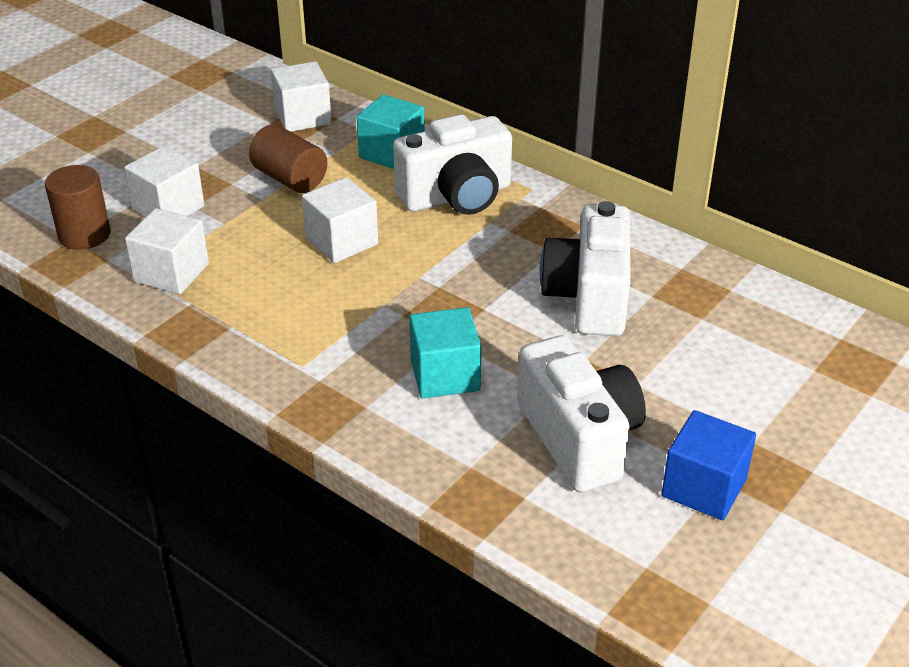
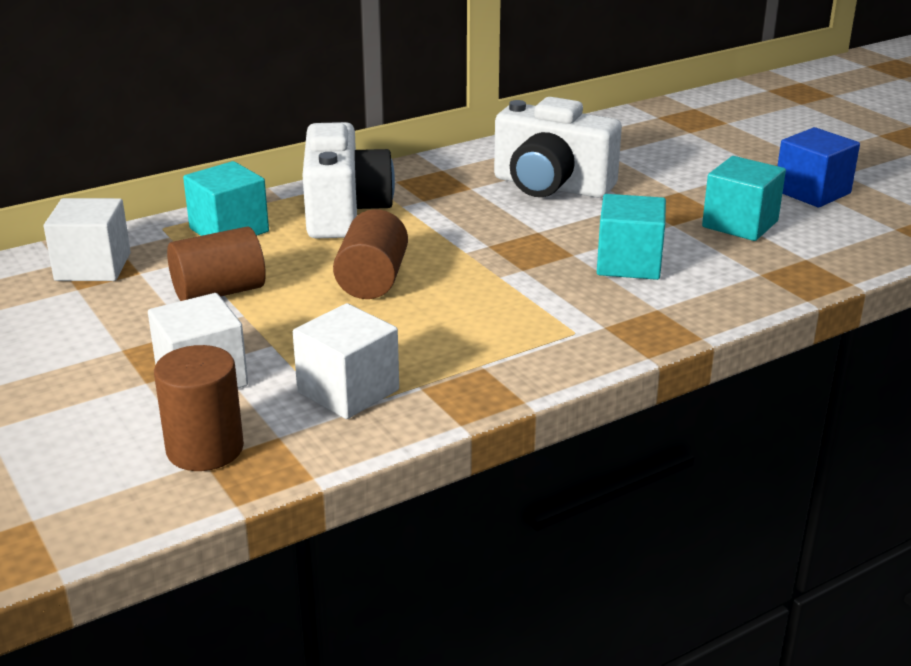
camera: 70 degrees left, 10 degrees down
white cube [302,177,378,263] -> brown cylinder [333,209,408,299]
white camera [517,335,646,493] -> turquoise cube [702,156,786,241]

